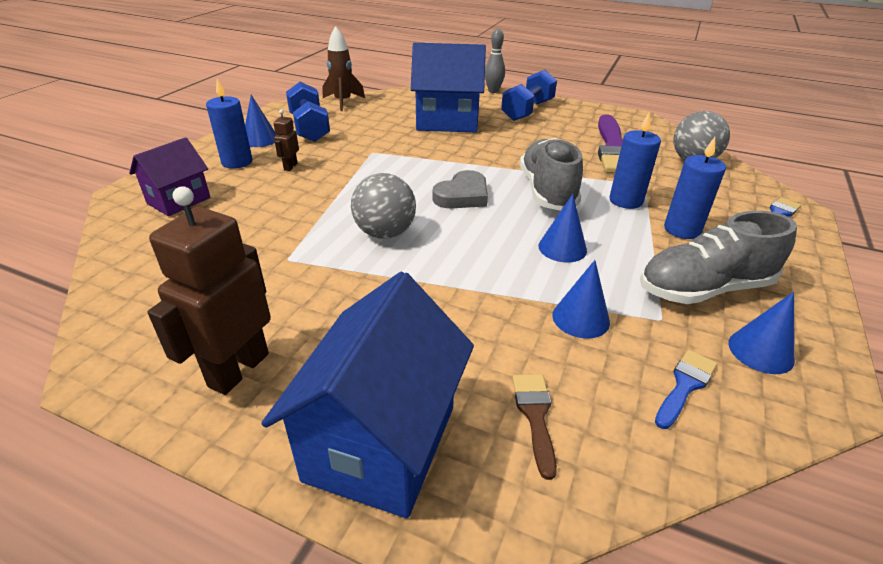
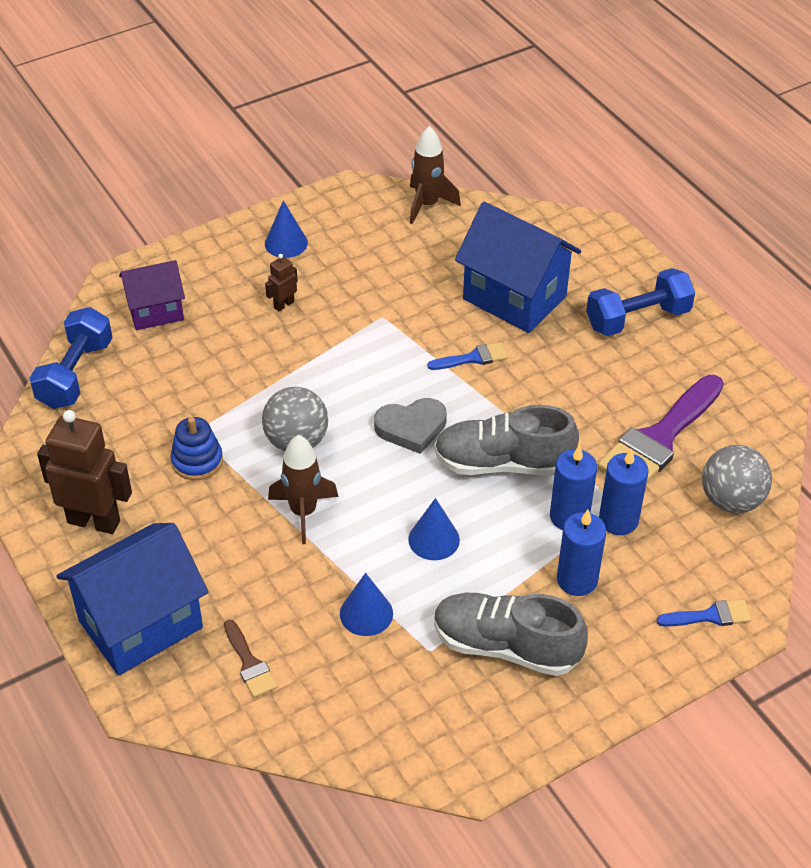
camera: 35 degrees right, 10 degrees up
brown robot [148,186,271,395] -> brown robot turned 45 degrees clockwise [37,410,132,534]
blue candle [206,79,252,169] -> blue candle moved to [599,448,649,535]
blue dumbbell [286,82,330,142] -> blue dumbbell moved to [30,307,113,409]
grey bowling pin [485,29,505,93] -> none
brown brush [513,374,557,480] -> brown brush turned 120 degrees clockwise [224,620,277,698]
grey shoe [520,138,583,211] -> grey shoe turned 120 degrees counterclockwise [434,405,579,476]
blue brush [655,350,717,429] -> blue brush moved to [427,342,508,370]
blue cone [729,292,795,374] -> none
none -> blue stacking toy [170,417,223,480]
none -> brown rocket [268,435,338,544]

